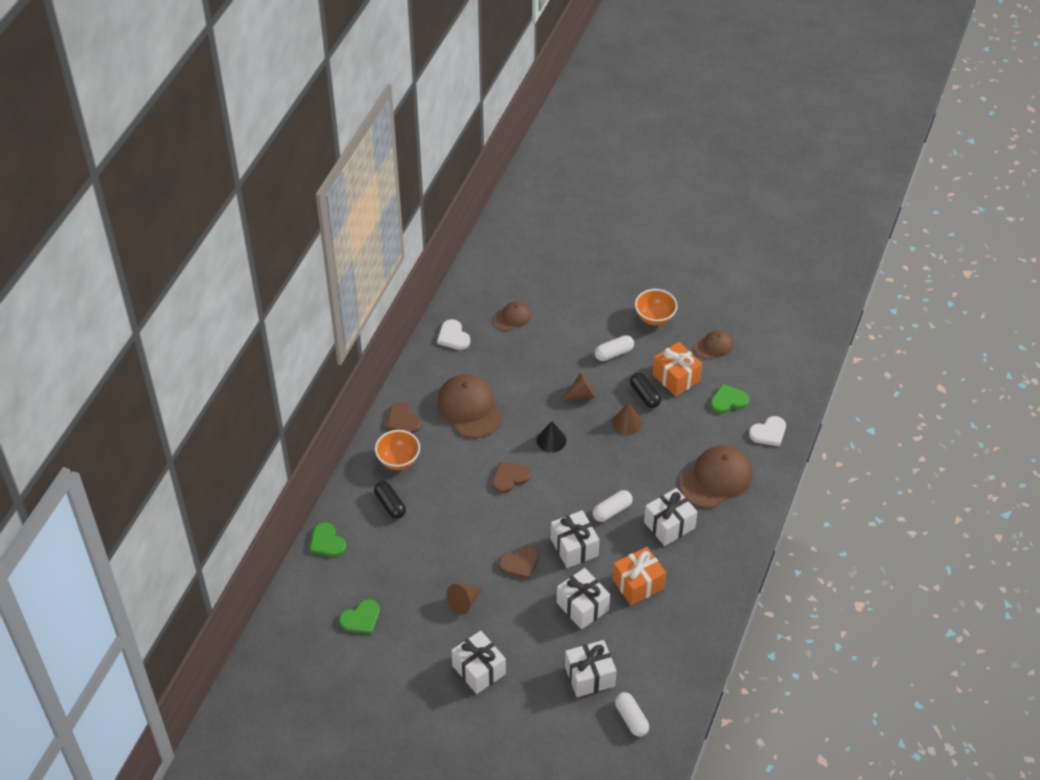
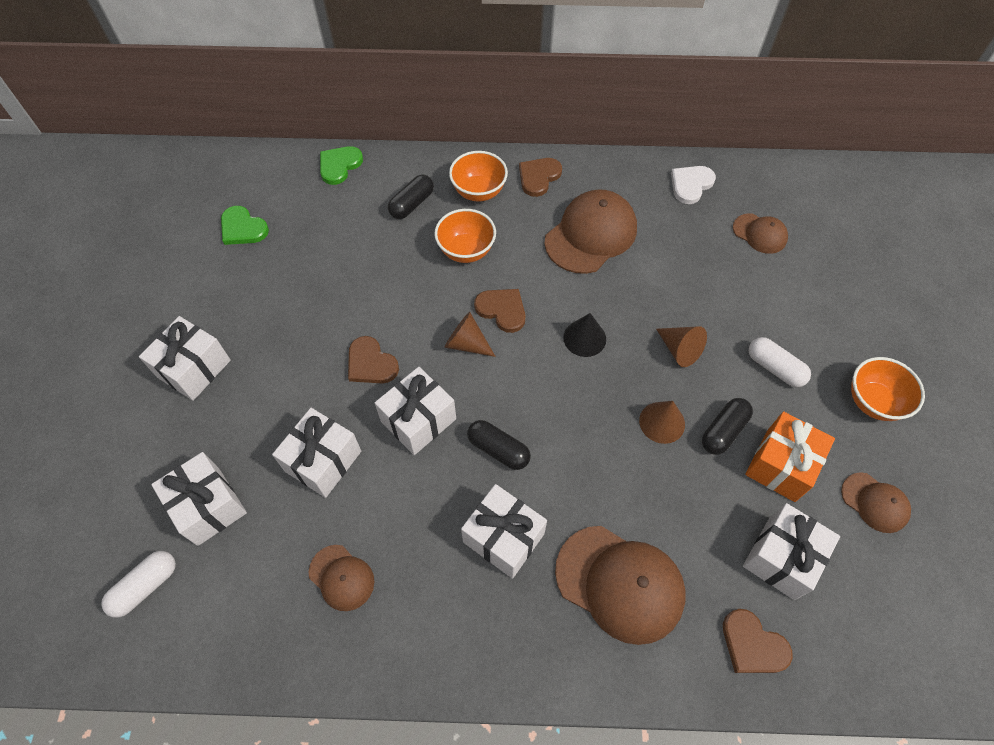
camera: 70 degrees right, 10 degrees up
brown cone [447,584,482,615] -> brown cone moved to [445,312,496,357]
white capsule [592,490,633,522] -> black capsule [467,420,531,470]
orange gift [613,547,666,606] -> none
green heart [710,384,749,414] -> white gift [743,503,840,600]
white heart [749,416,786,447] -> brown heart [723,609,793,673]
none -> brown cap [309,545,374,611]
none -> orange bowl [434,209,496,263]

